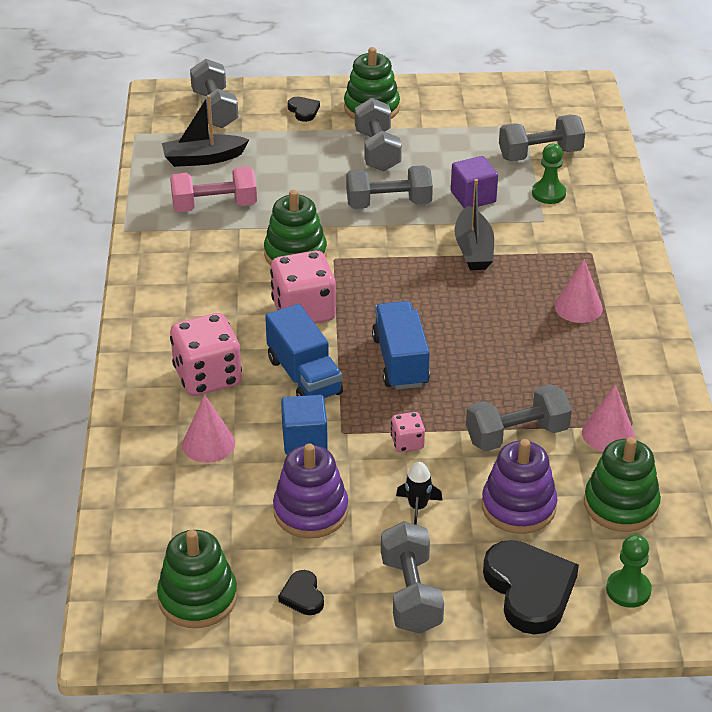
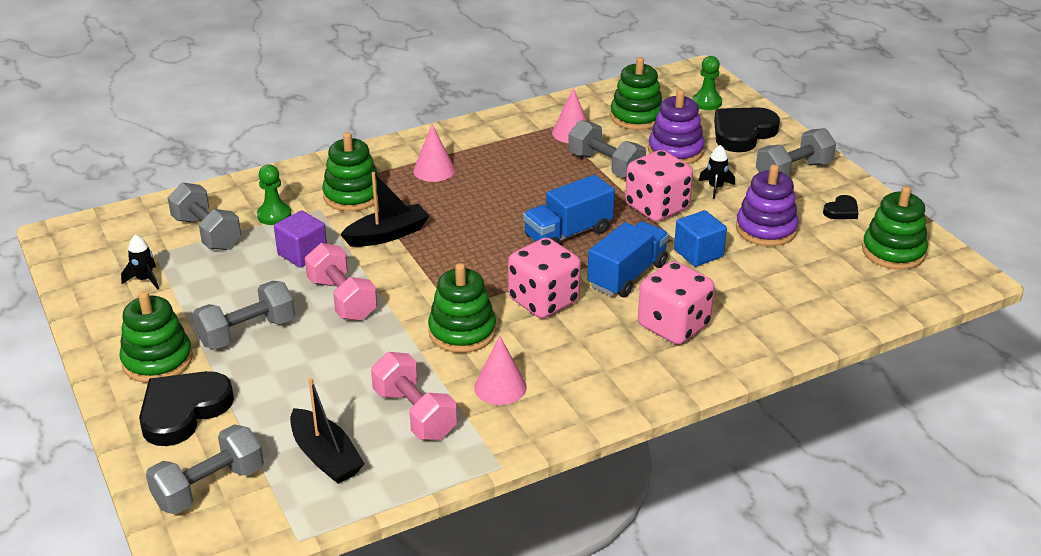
camera: 115 degrees left, 5 degrees down
pink cone [182,394,235,463] -> pink cone moved to [474,335,527,405]
black heart [287,97,320,122] -> black heart [139,371,234,446], size x2.09
grey dumbbell [346,165,433,209] -> pink dumbbell [305,243,377,321]
pink dice [391,412,425,452] -> pink dice [625,150,693,222], size x2.08
none -> black rocket [121,234,159,290]
none -> green stacking toy [322,132,379,211]

